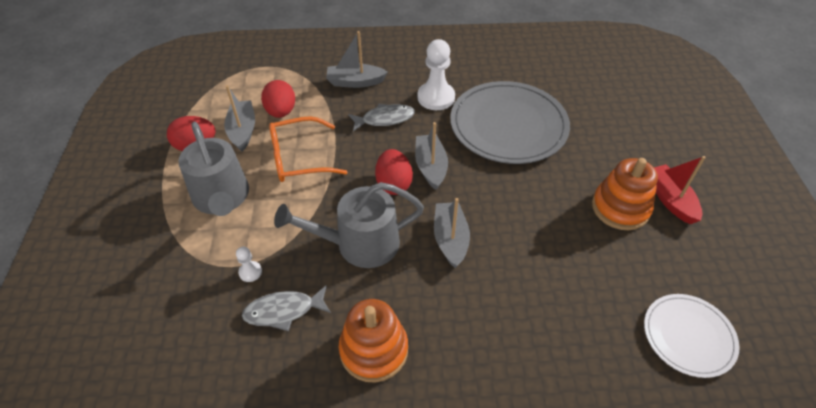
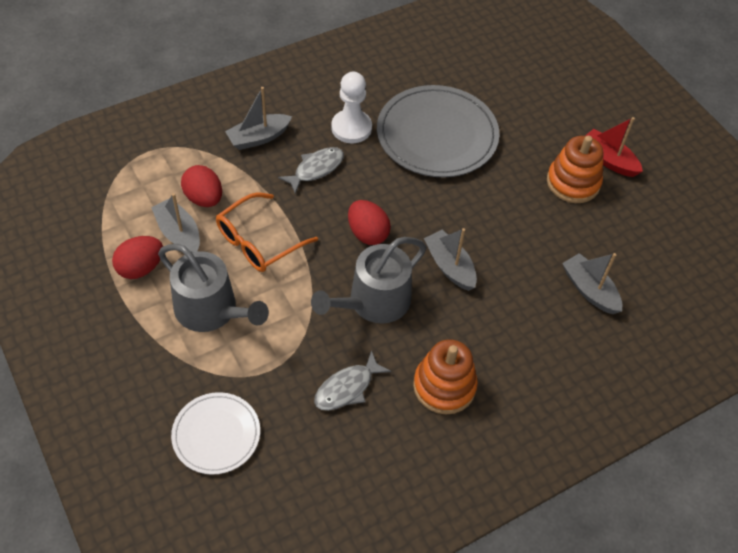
camera: 30 degrees left, 5 degrees up
white pawn [236,247,262,282] -> none
grey boat [415,122,448,190] -> grey boat moved to [562,253,622,314]
white plate [644,294,740,378] -> white plate moved to [171,392,260,475]

